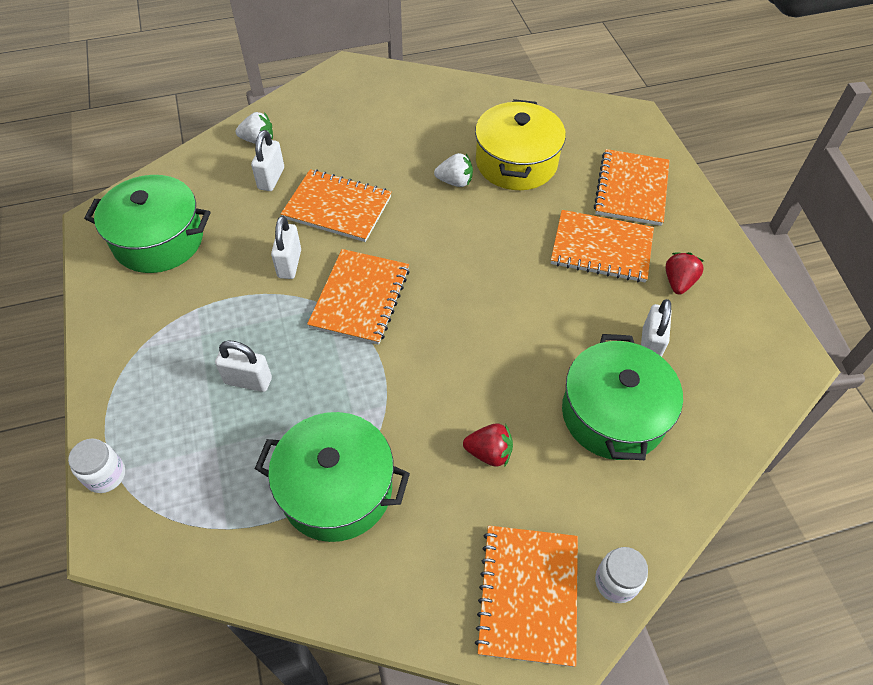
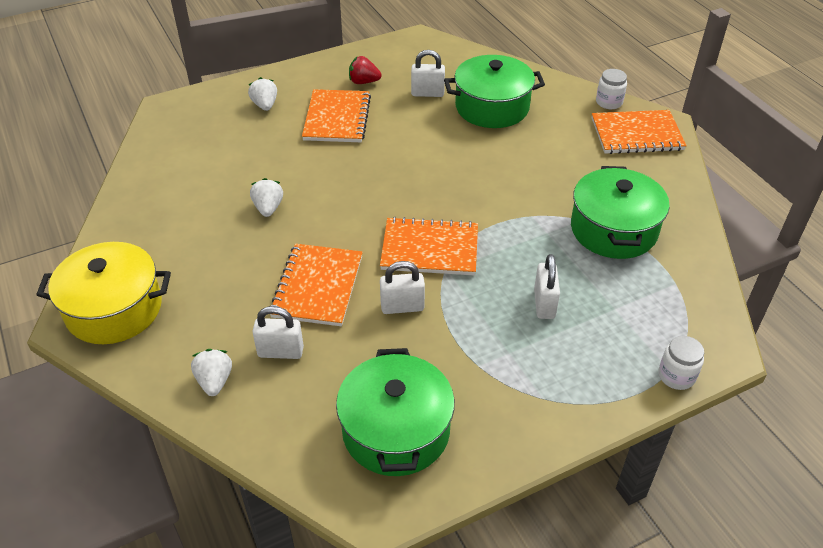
camera: 100 degrees left, 10 degrees down
red strawberry [463,424,513,466] -> none
yellow pot [475,99,566,190] -> yellow pot moved to [36,242,171,344]
orange notebook [594,149,669,226] -> white strawberry [248,77,277,111]

